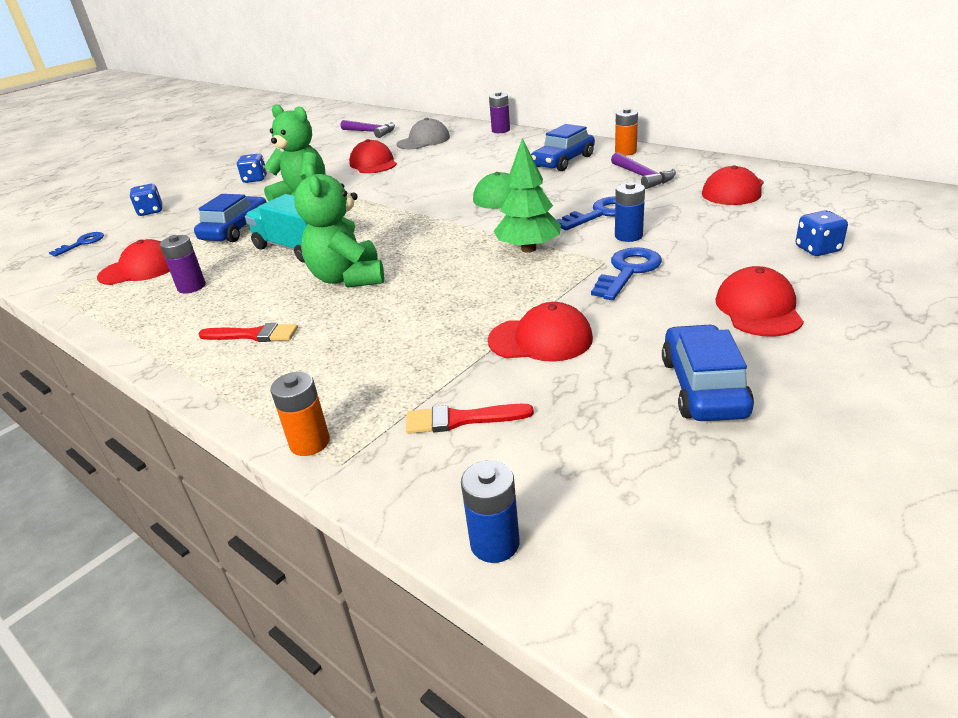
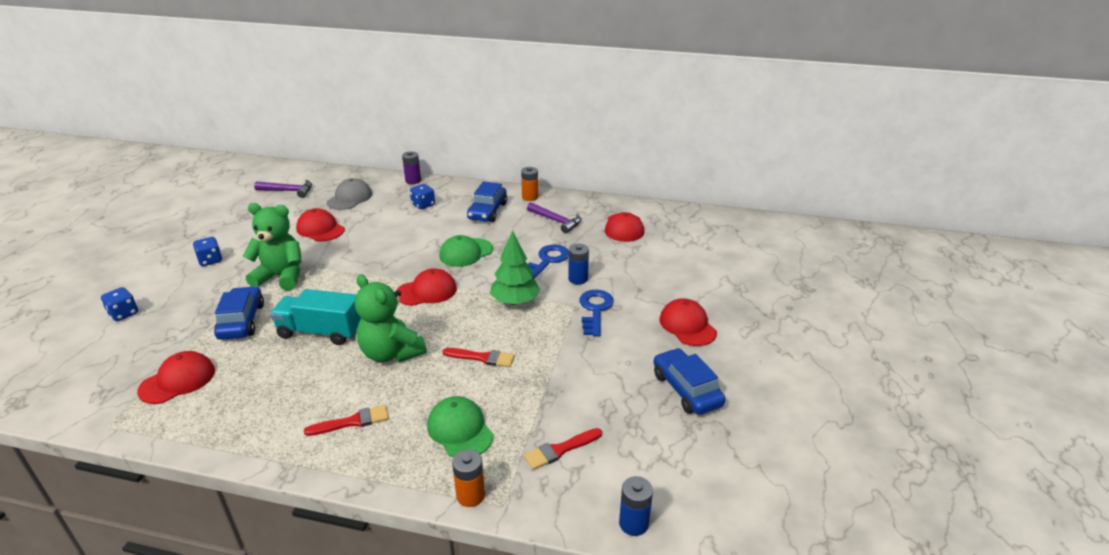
camera: 30 degrees left, 0 degrees up
blue key [49,232,104,257] -> none
purple battery [160,235,206,294] -> none
red cap [488,302,593,362] -> red cap moved to [396,268,457,306]
blue dice [796,211,848,256] -> blue dice moved to [410,184,435,209]
none -> green cap [427,396,494,458]
none -> red brush [443,348,515,367]

